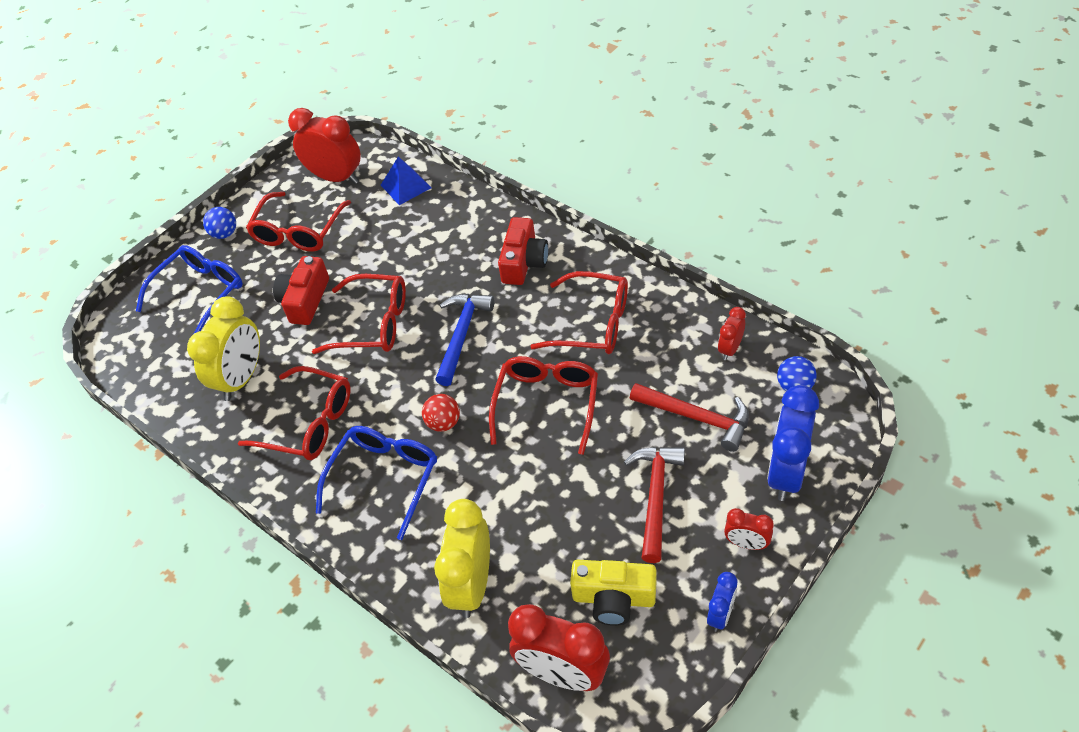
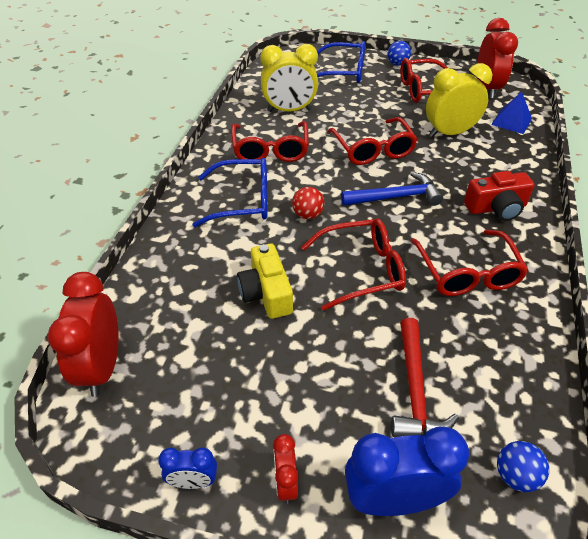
camera: 60 degrees right, 5 degrees down
red camera [273,256,329,325] -> none
yellow clock [434,499,490,618] -> yellow clock moved to [426,63,492,137]
yellow camera [570,560,656,626] -> yellow camera moved to [237,244,293,319]
red hammer [624,447,685,563] -> none
red clock [718,307,746,360] -> none

